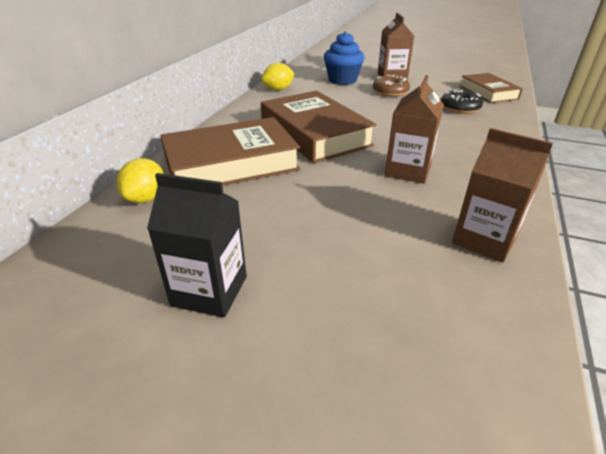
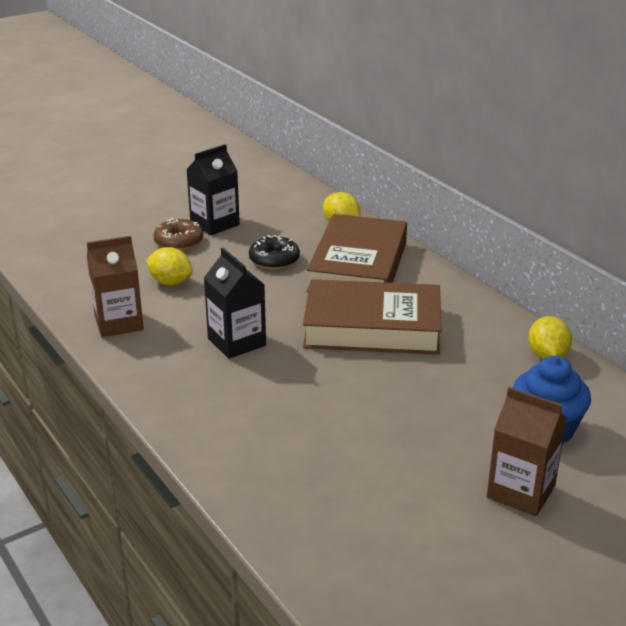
camera: 125 degrees right, 5 degrees down
brown donut [373,75,410,97] -> brown donut moved to [153,218,203,251]
brown carton [385,75,444,184] -> black carton [204,248,266,359]
black donut [441,89,483,114] -> black donut moved to [249,235,300,270]
brown book [460,73,523,103] -> none
none -> yellow lemon [146,247,193,285]

